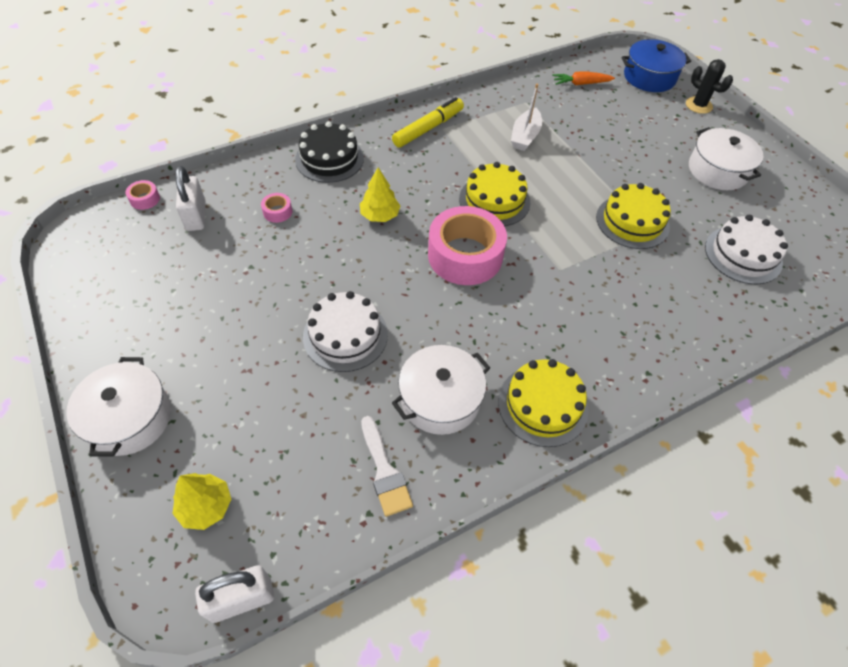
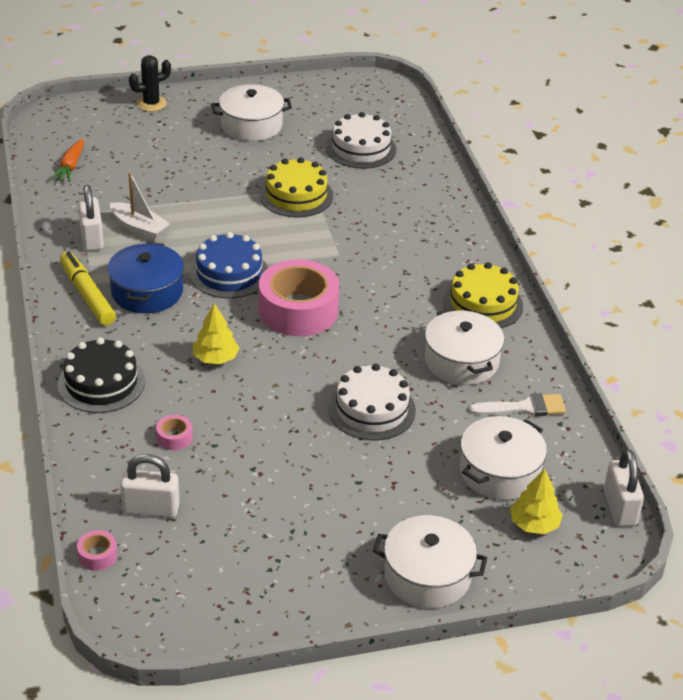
camera: 75 degrees left, 15 degrees down
yellow cake [459,162,530,226] -> blue cake [190,232,268,299]
blue pot [621,39,691,92] -> blue pot moved to [107,242,184,313]
none -> white padlock [78,185,104,251]
none -> white pot [460,416,547,500]

